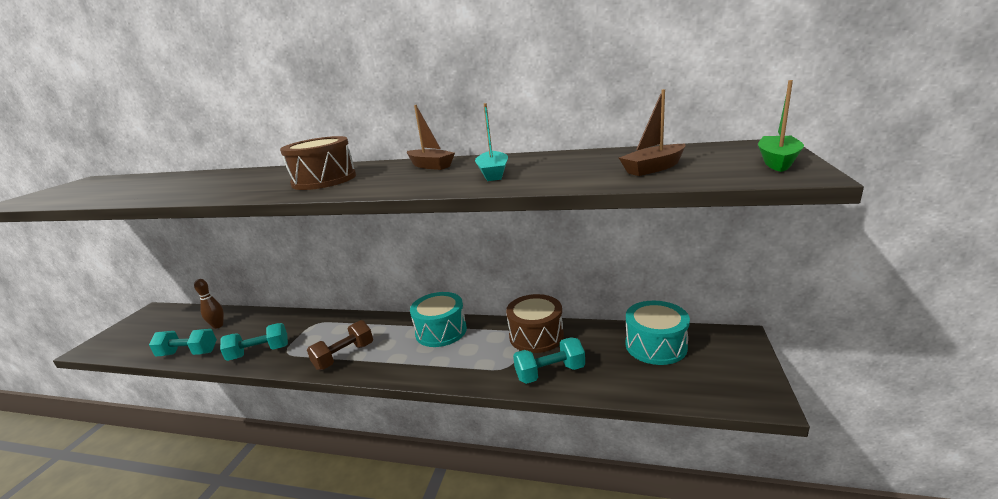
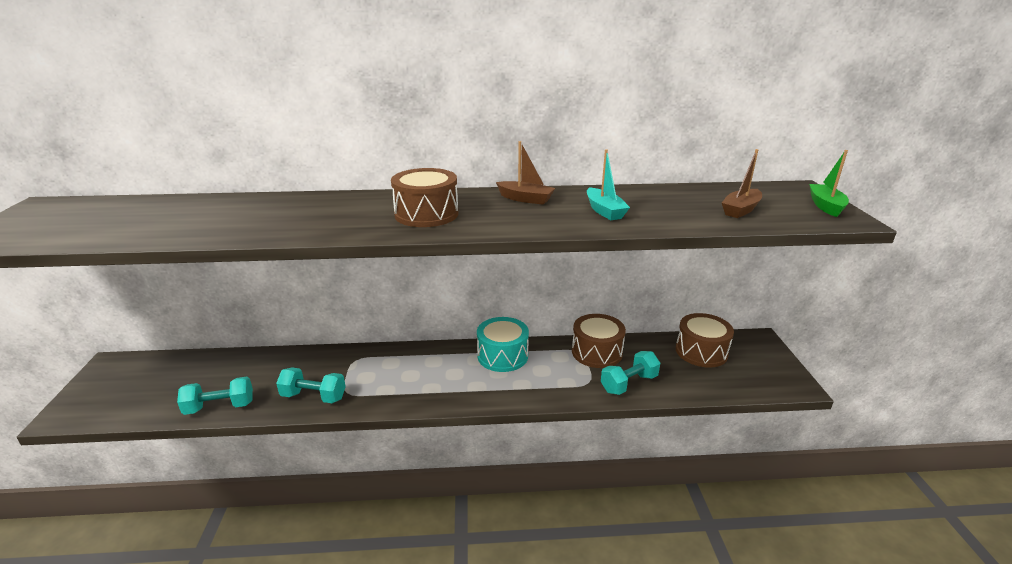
camera: 20 degrees left, 5 degrees up
brown bowling pin [194,279,224,329] -> none
turquoise dumbbell [220,323,288,361] -> turquoise dumbbell turned 45 degrees clockwise [276,367,346,403]
brown dumbbell [307,320,373,370] -> none
turquoise drum [626,301,690,365] -> brown drum [676,313,734,367]

